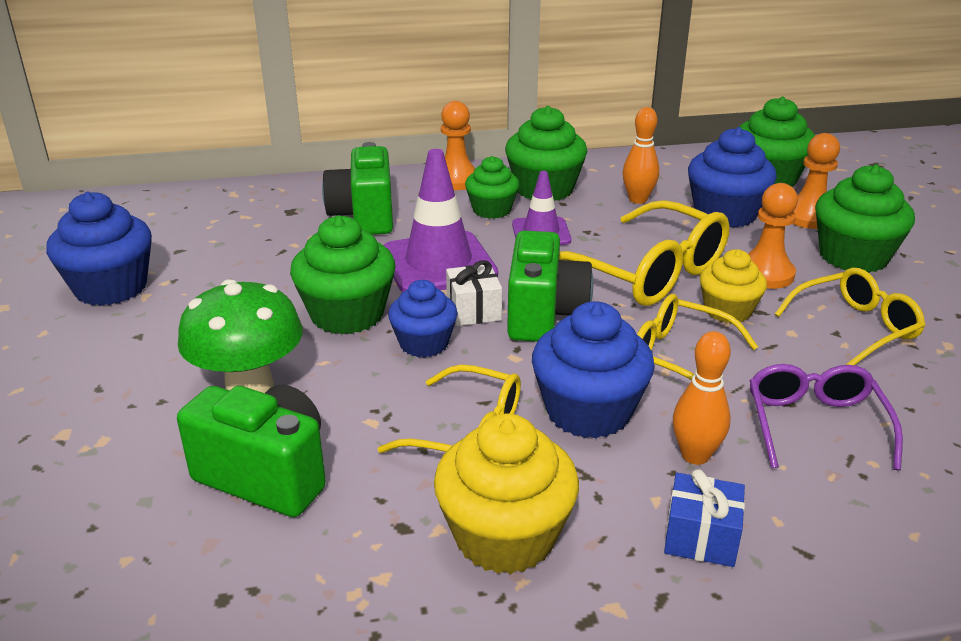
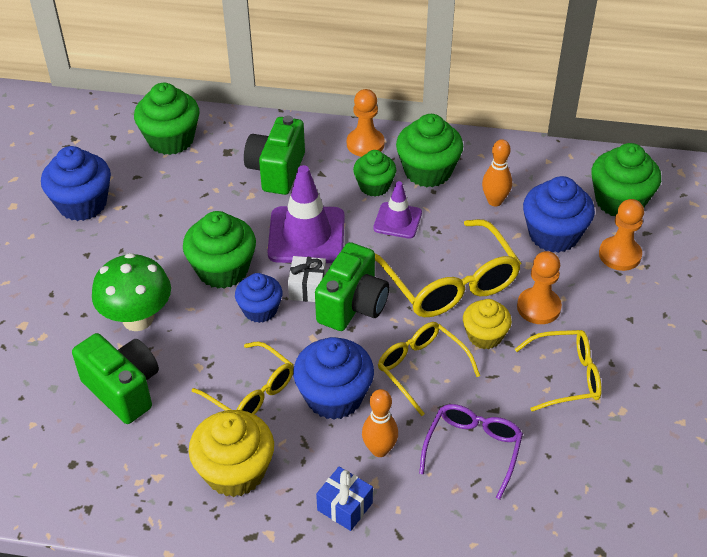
camera: 20 degrees right, 15 degrees up
green cupcake [815,164,915,273] -> green cupcake moved to [134,83,199,155]

